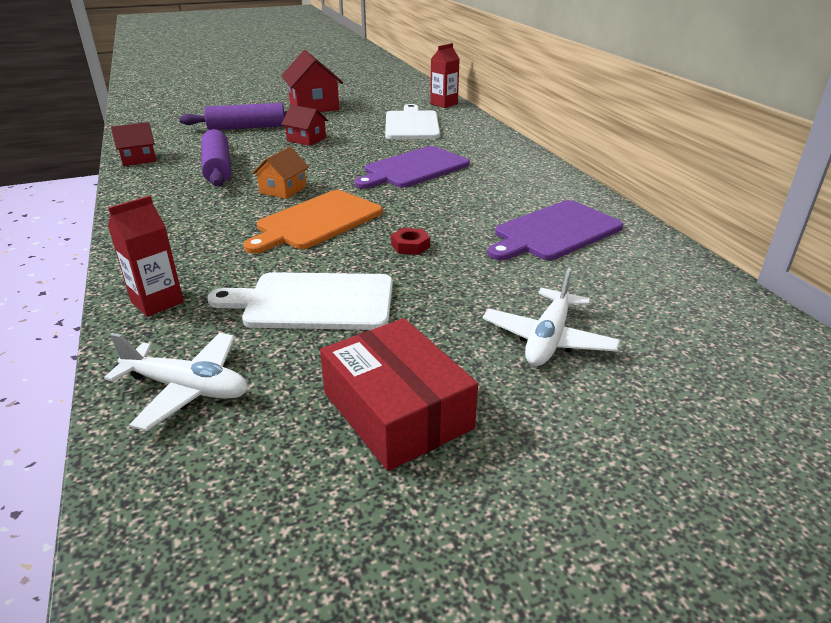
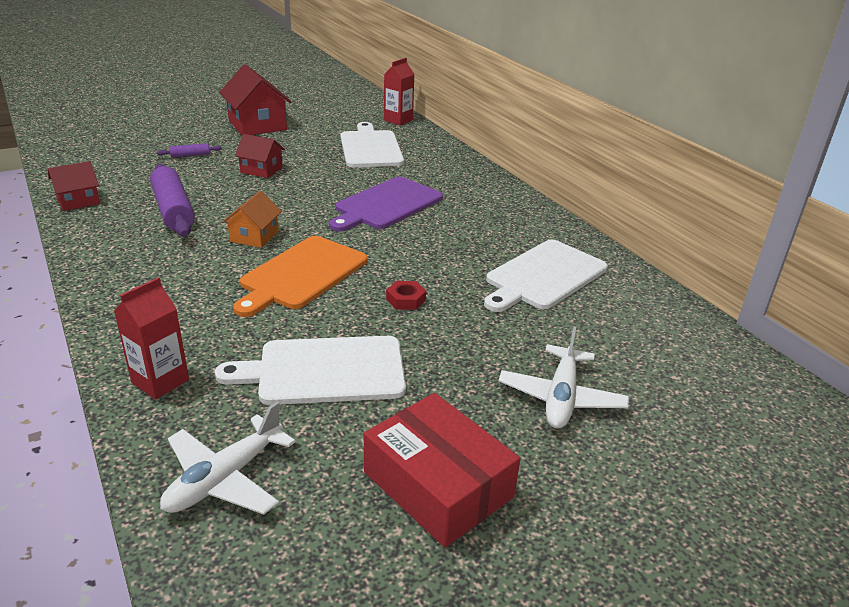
camera: 10 degrees left, 0 degrees up
white plane [104,333,248,431] -> white plane turned 120 degrees clockwise [160,401,296,515]
purple rolling pin [179,103,287,130] -> purple rolling pin [157,143,222,158], size x0.45
purple cutting board [487,200,623,260] -> white cutting board [484,240,608,312]

